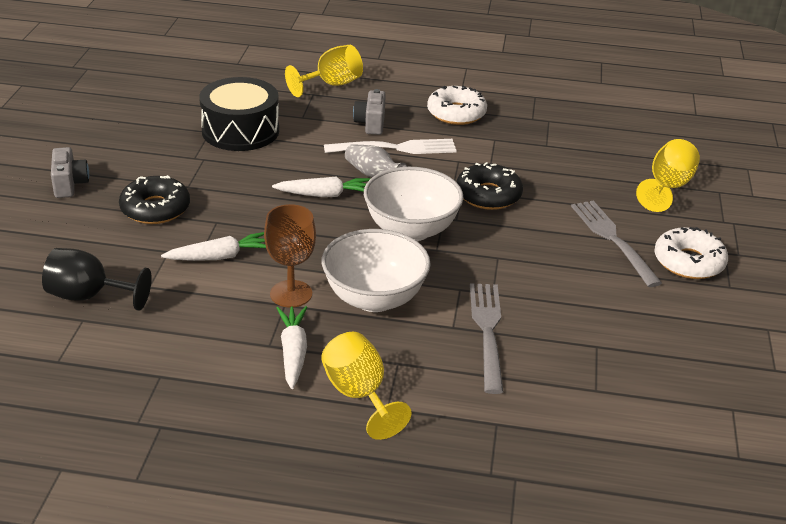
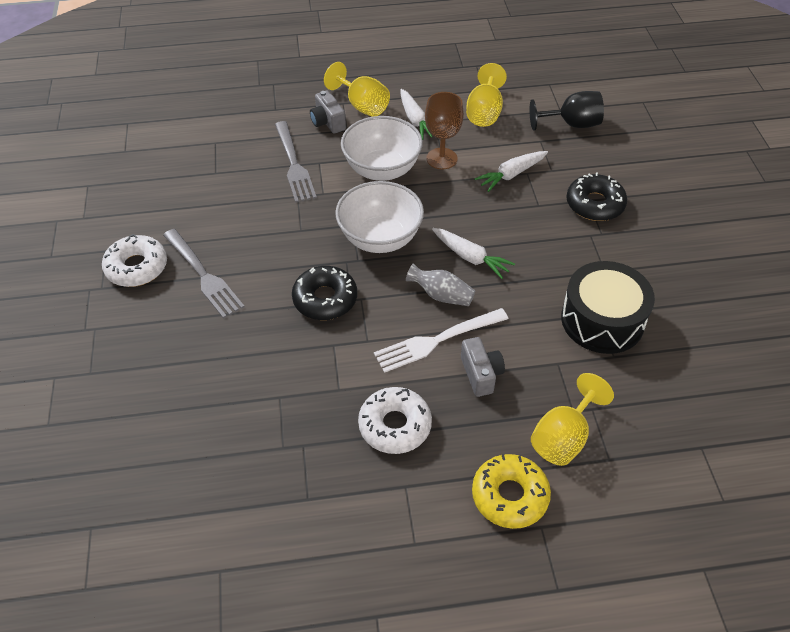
camera: 165 degrees right, 15 degrees up
grey camera [51,147,89,198] -> grey camera moved to [310,91,346,134]
white carrot [272,177,371,197] -> white carrot turned 120 degrees counterclockwise [432,228,515,279]
yellow goblet [636,139,700,212] -> yellow goblet moved to [466,63,507,127]
none -> yellow donut [472,454,551,529]

